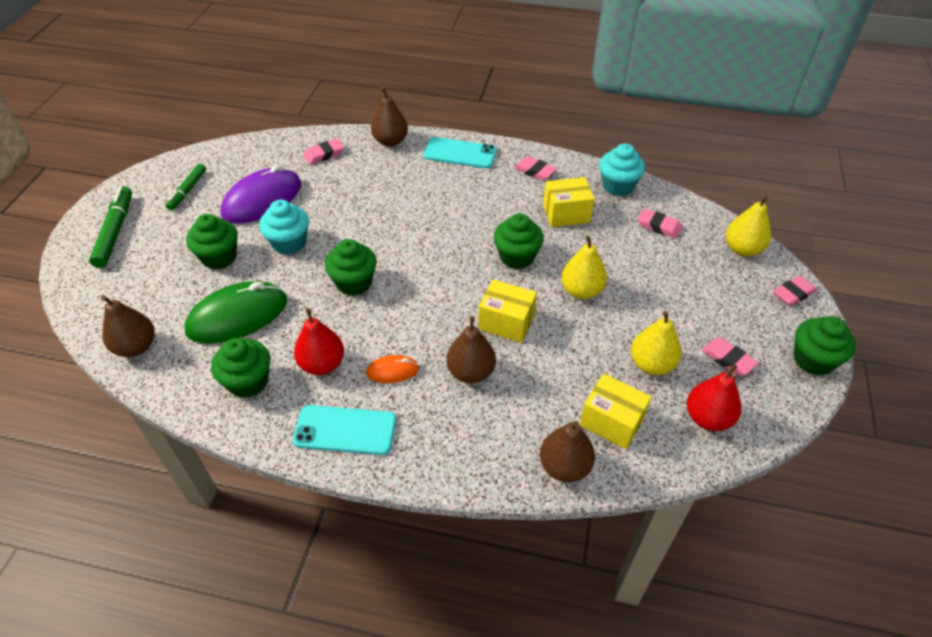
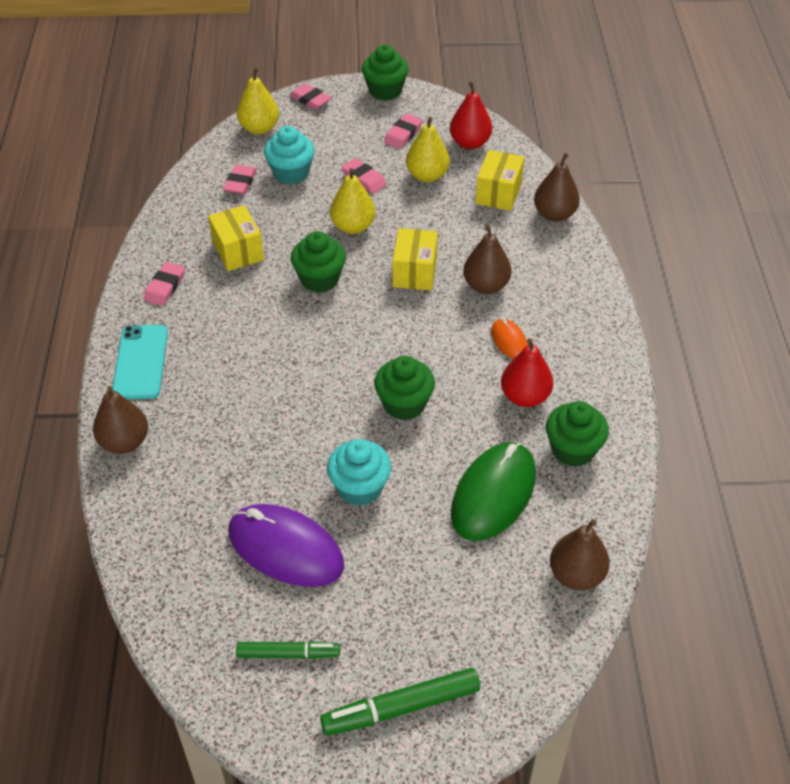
camera: 105 degrees left, 0 degrees up
green mouse [184,281,287,344] -> green mouse turned 75 degrees clockwise [451,442,536,541]
green cupcake [186,214,238,270] -> none
turquoise phone [293,405,396,455] -> none
pink eraser [303,139,344,164] -> pink eraser moved to [342,158,387,194]
turquoise cupcake [599,143,645,196] -> turquoise cupcake moved to [264,126,315,184]

